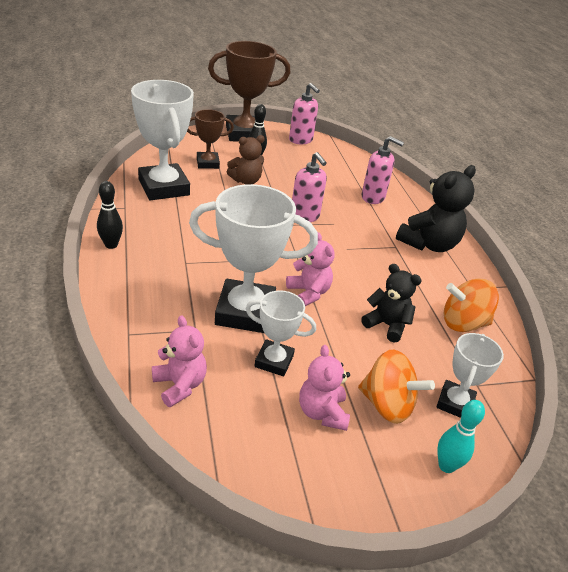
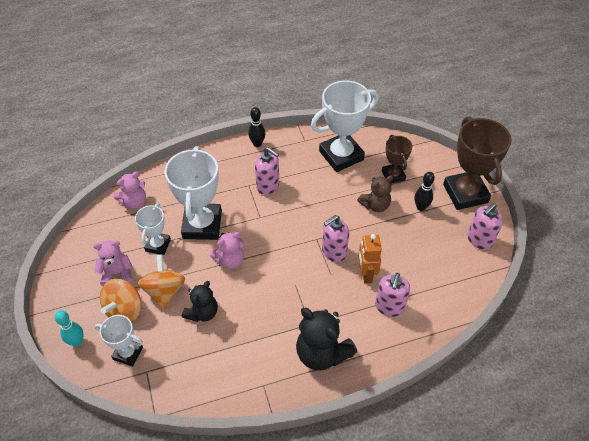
camera: 90 degrees right, 15 degrees up
brown teddy bear [227,135,265,184] -> brown teddy bear turned 90 degrees counterclockwise [357,175,393,212]
orange spinning top [444,279,499,332] -> orange spinning top moved to [138,255,185,309]
none -> pink soap dispenser [255,147,279,195]
none -> orange robot [358,234,382,283]

